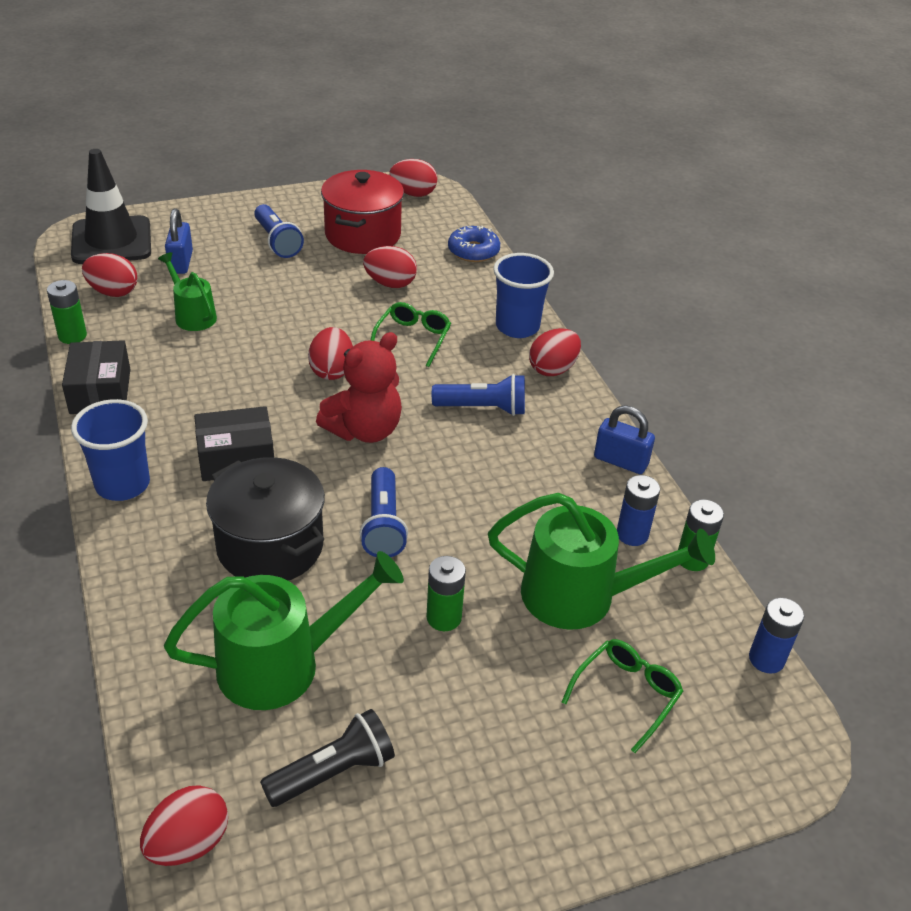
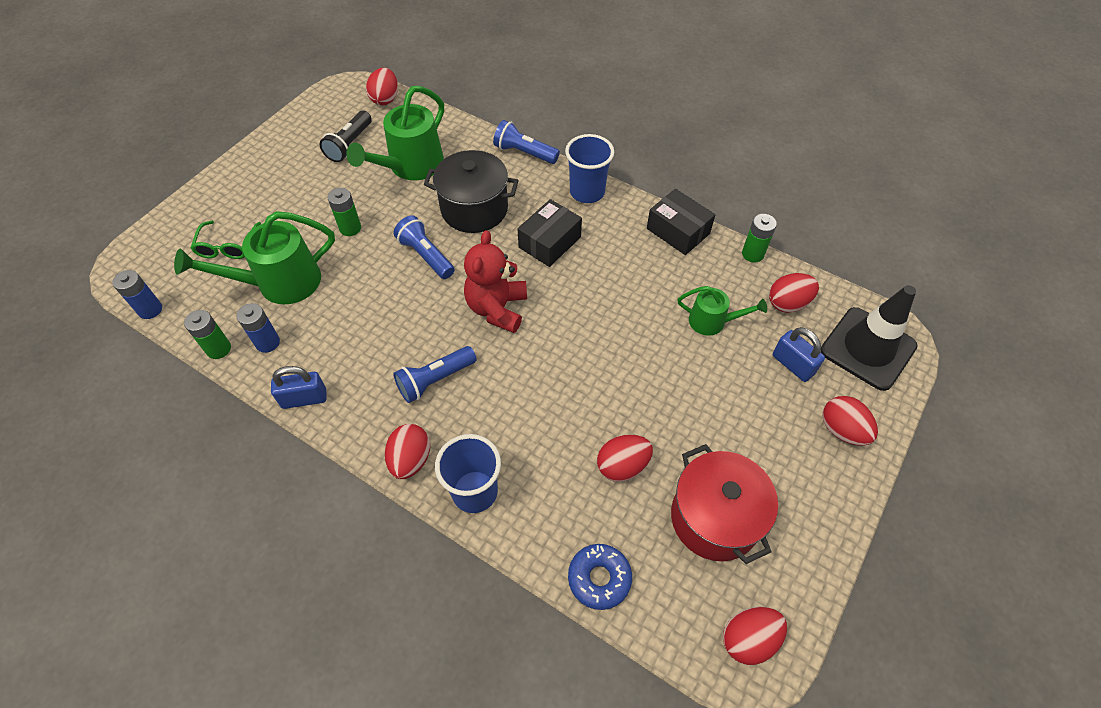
camera: 145 degrees right, 15 degrees up
blue flashlight [254,204,304,258] -> blue flashlight moved to [493,120,560,164]
red egg [308,327,353,380] -> red egg moved to [823,396,878,446]
green glasses [370,302,451,367] -> none

